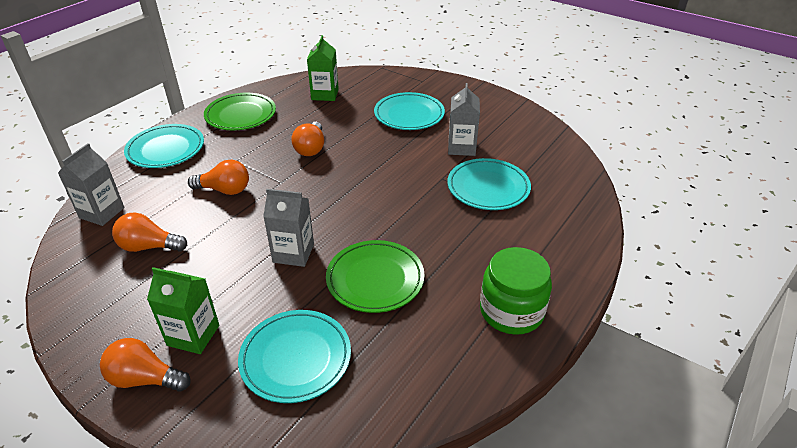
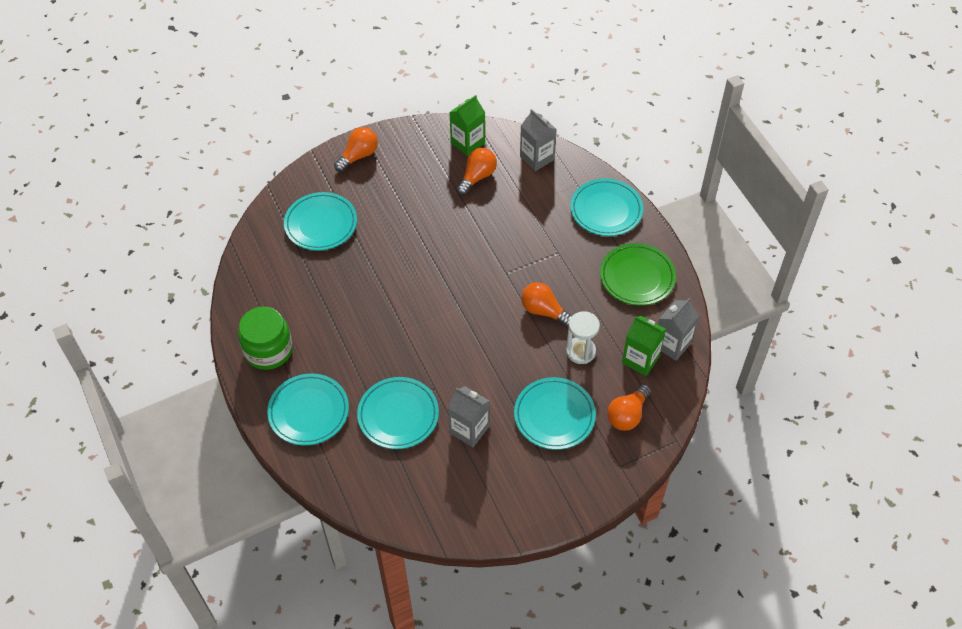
camera: 120 degrees right, 15 degrees up
green carton [147,267,219,354] -> green carton moved to [450,95,485,156]
orange light bulb [188,160,249,195] -> orange light bulb moved to [607,384,651,431]
grey carton [263,189,314,267] -> grey carton moved to [658,298,699,361]
green plate [326,240,424,313] -> none
none -> turquoise plate [267,373,349,445]
none -> white hourglass [566,311,600,364]

